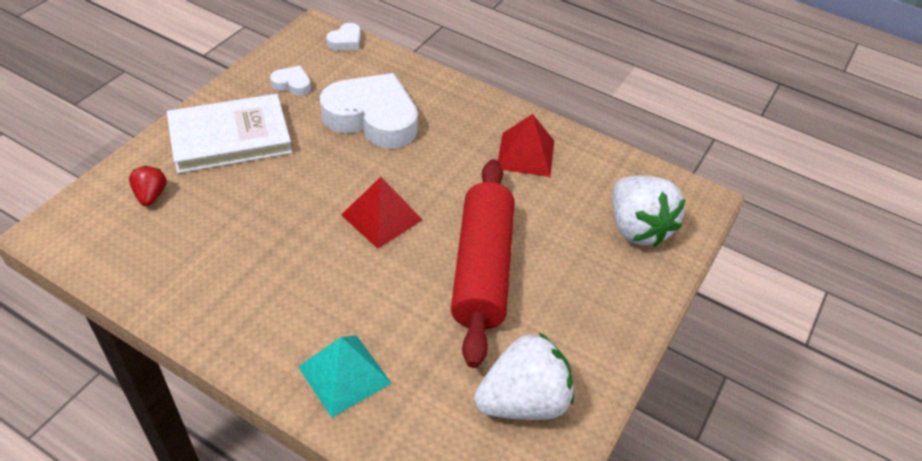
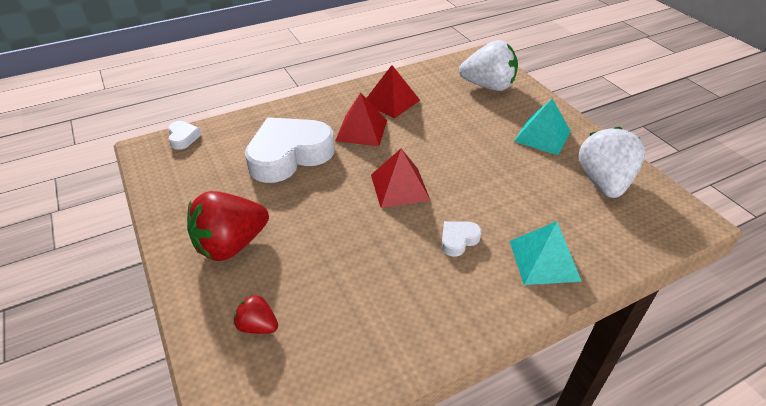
camera: 55 degrees left, 5 degrees down
white book [167,94,292,173] -> red strawberry [187,191,269,261]
white heart [270,66,311,96] -> white heart moved to [441,221,481,257]
red rolling pin [451,159,515,368] -> none
none -> red pyramid [335,93,387,146]
none -> turquoise pyramid [514,99,571,155]

